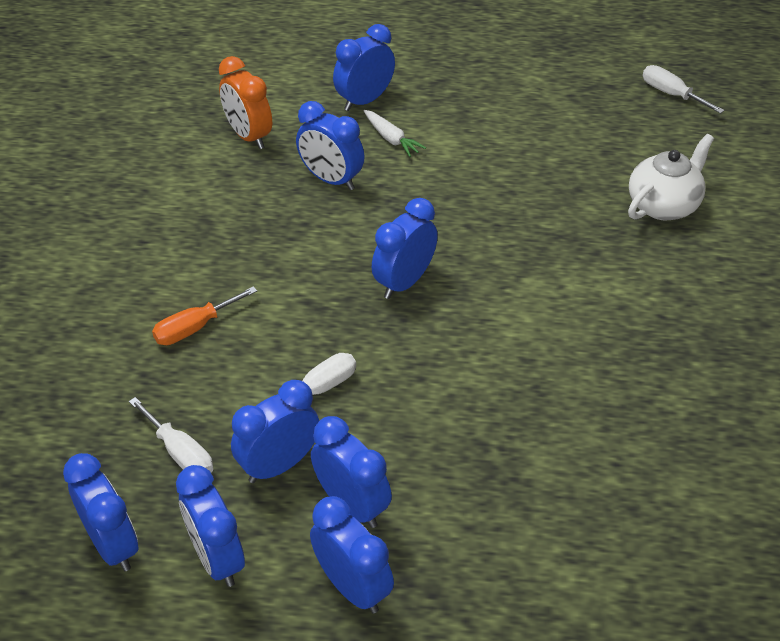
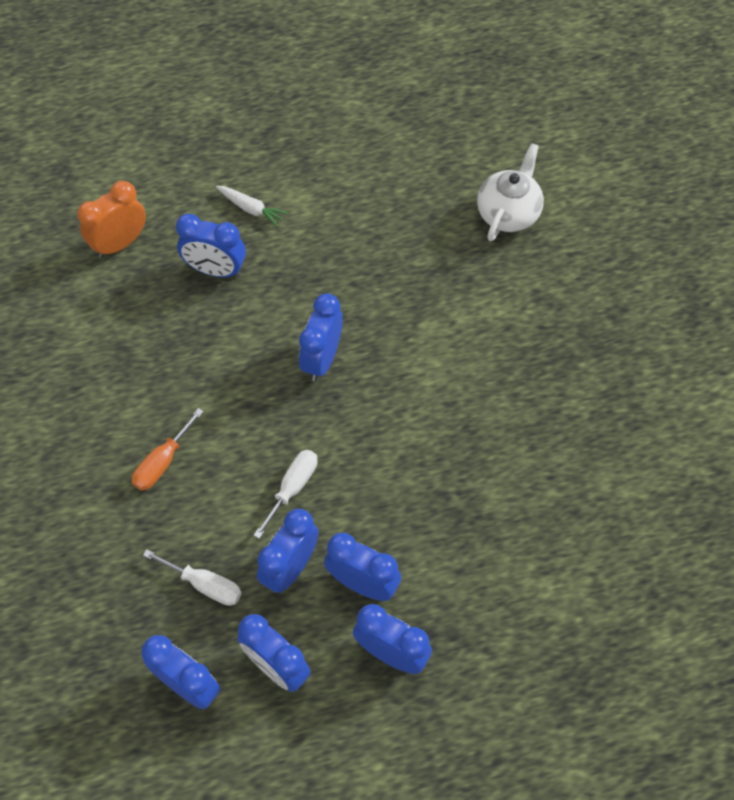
camera: 20 degrees left, 15 degrees up
orange clock [219,56,272,149] -> orange clock turned 105 degrees clockwise [77,181,146,258]
blue clock [333,24,395,111] -> none
white screwdriver [643,65,724,114] -> none

